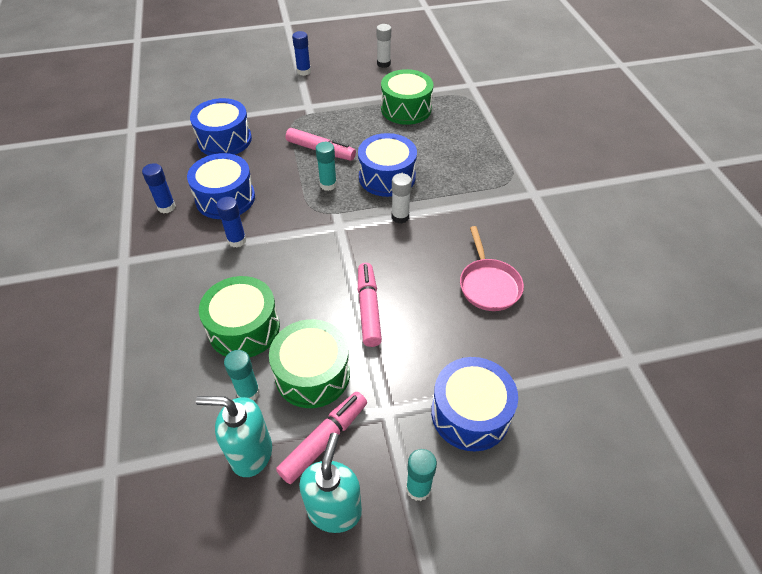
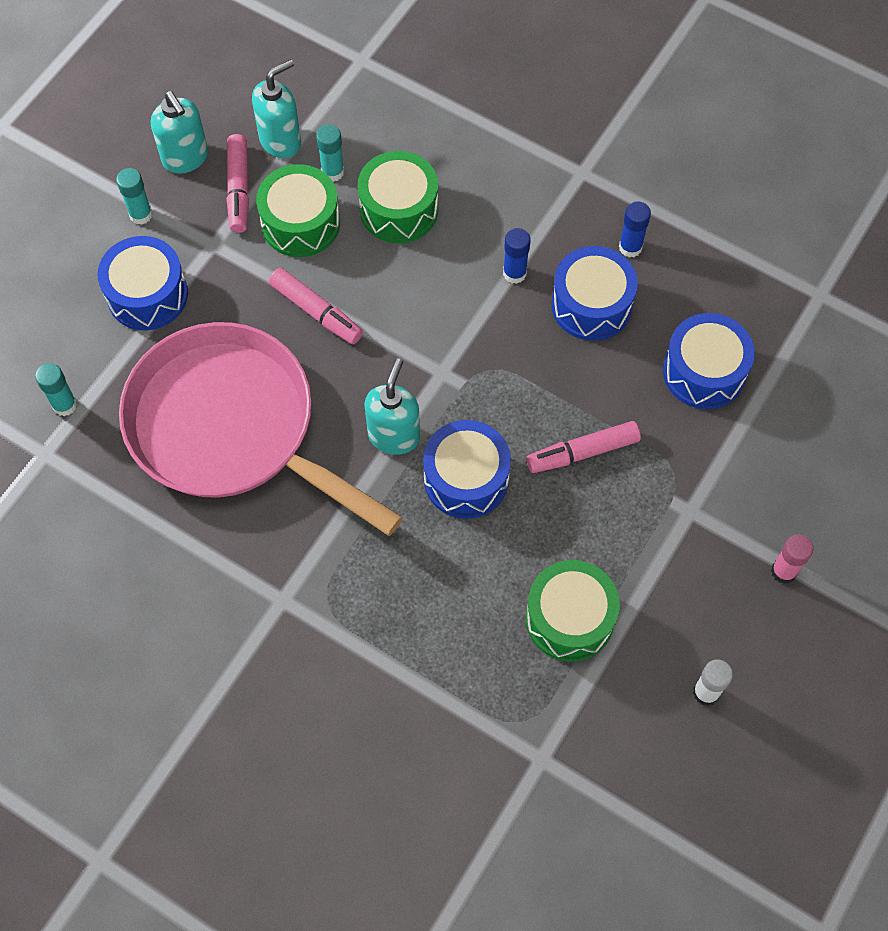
camera: 135 degrees right, 15 degrees up
blue glue stick [292,31,311,76] -> pink glue stick [771,534,813,584]
turquoise glue stick [316,142,337,191] -> turquoise glue stick moved to [35,363,77,416]
white glue stick [392,173,412,224] -> turquoise soap dispenser [364,358,420,455]
pink pan [460,226,524,311] -> pink pan [119,322,403,536], size x2.41

